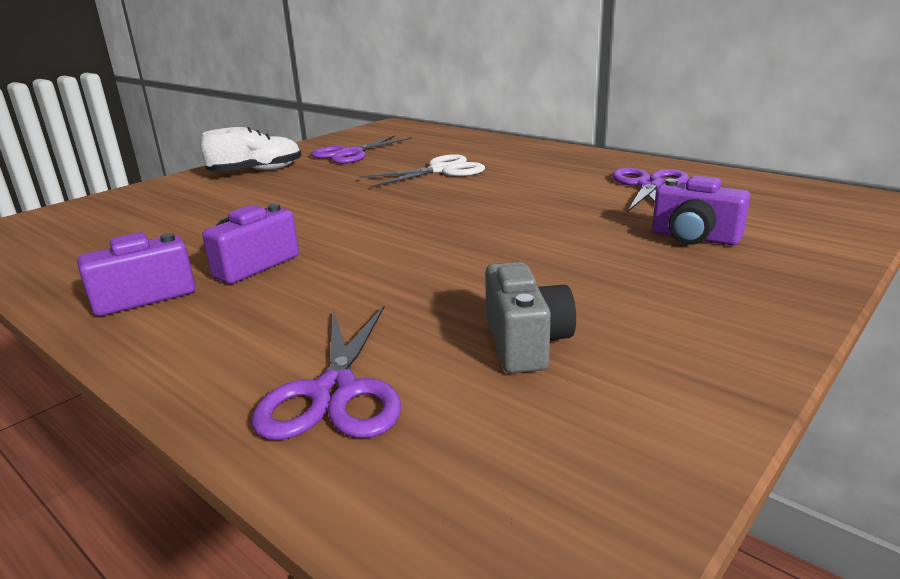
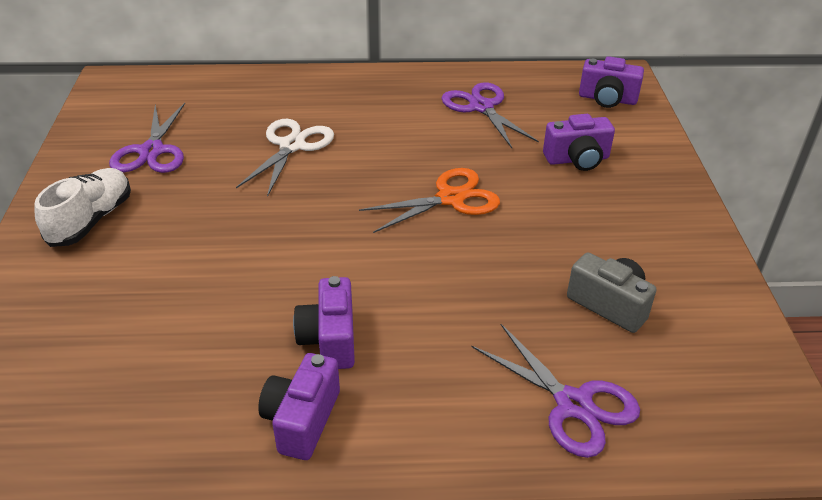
camera: 45 degrees left, 15 degrees up
none -> orange scissors [359,168,500,233]
none -> purple camera [579,56,644,108]

